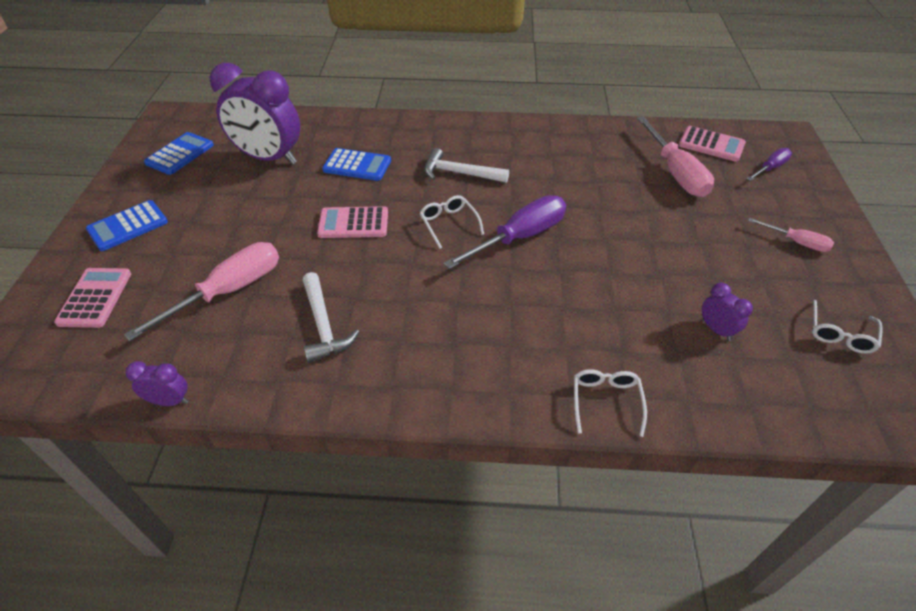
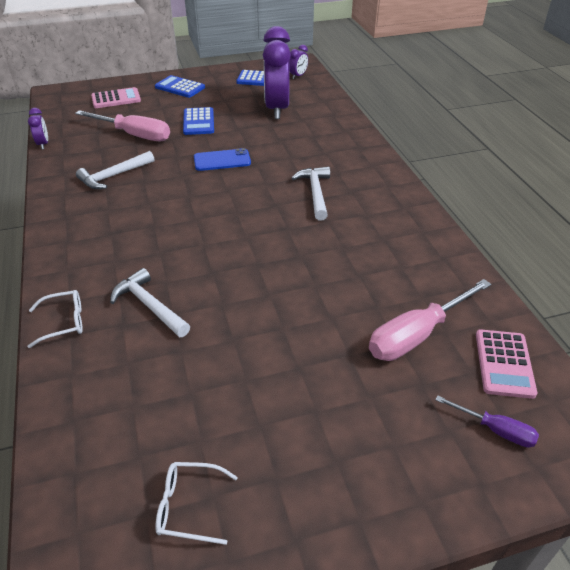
camera: 70 degrees right, 5 degrees down
pink calculator [317,206,388,238] -> blue phone [194,148,251,171]
blue calculator [322,148,391,181] -> blue calculator moved to [183,107,214,135]
white glasses [420,195,484,249] -> none
purple screwdriver [443,195,566,269] -> none
purple clock [702,283,753,341] -> purple clock moved to [289,45,308,79]
pink screwdriver [748,218,834,252] -> none
none -> white hammer [110,268,190,337]

